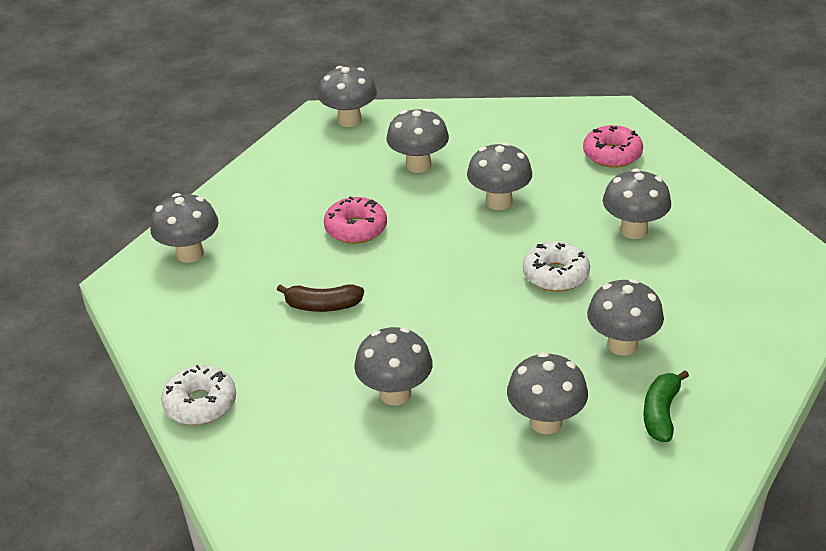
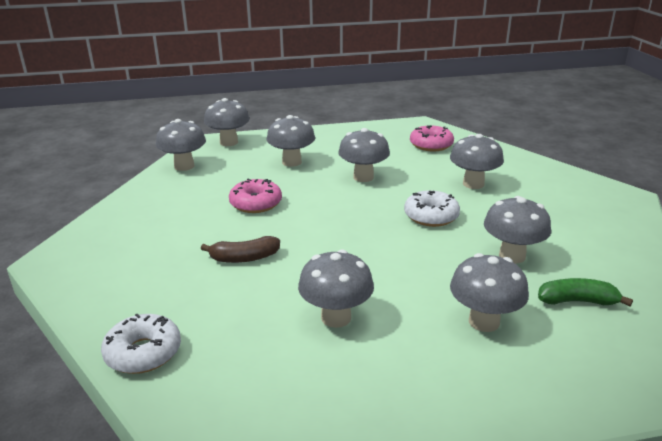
camera: 15 degrees left, 10 degrees down
grey mushroom [150,193,219,263] -> grey mushroom moved to [156,119,206,171]
green banana [643,370,689,442] -> green banana turned 90 degrees clockwise [538,278,633,306]

